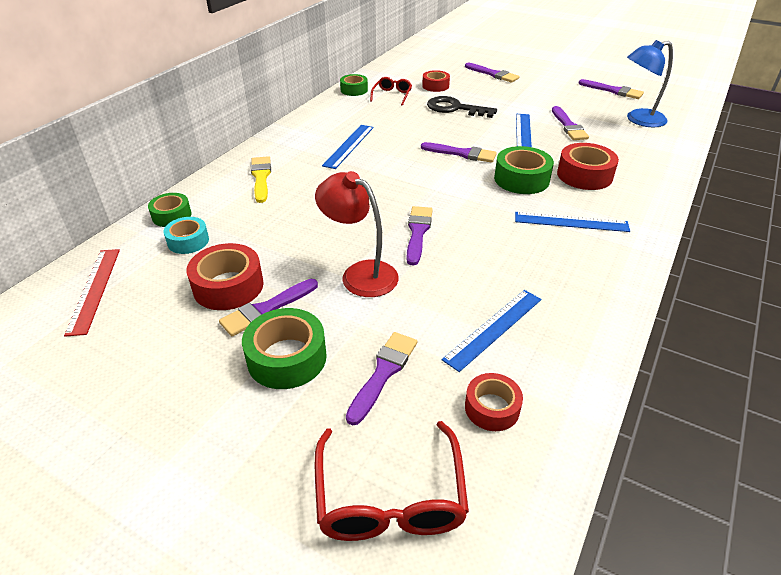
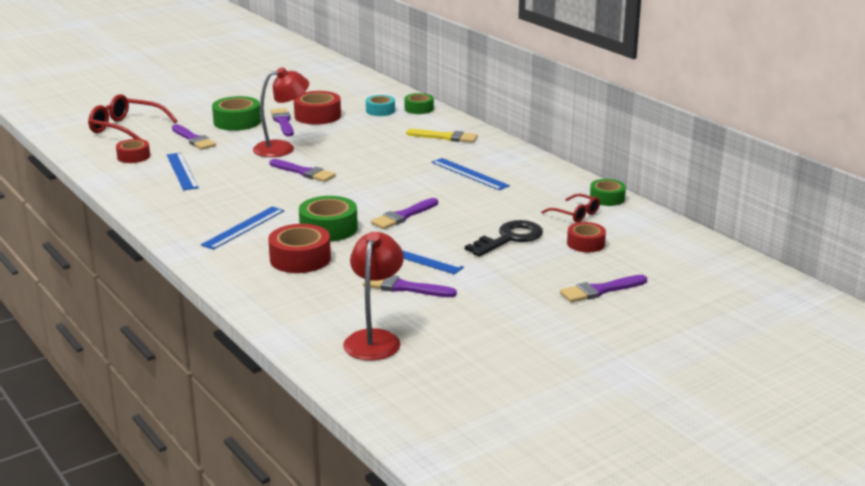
camera: 115 degrees right, 15 degrees down
red ruler [64,249,120,337] -> none
purple brush [578,79,644,99] -> none
blue lamp [627,40,673,127] -> red lamp [343,232,404,361]

